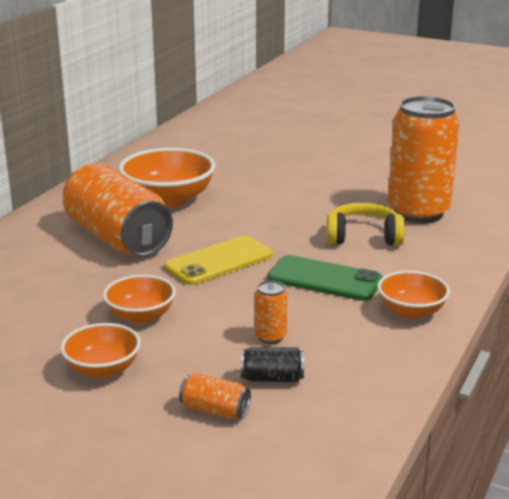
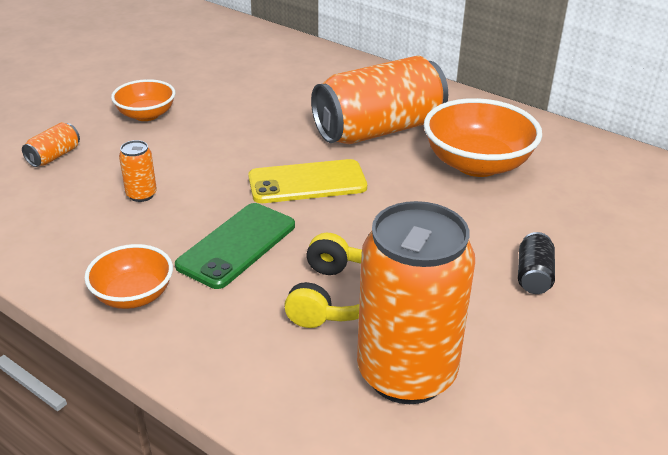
camera: 100 degrees right, 10 degrees up
orange bowl [103,275,176,323] -> none
yellow phone [165,235,273,285] -> yellow phone turned 75 degrees counterclockwise [248,159,367,203]
black can [241,347,304,382] -> black can moved to [518,232,555,294]

